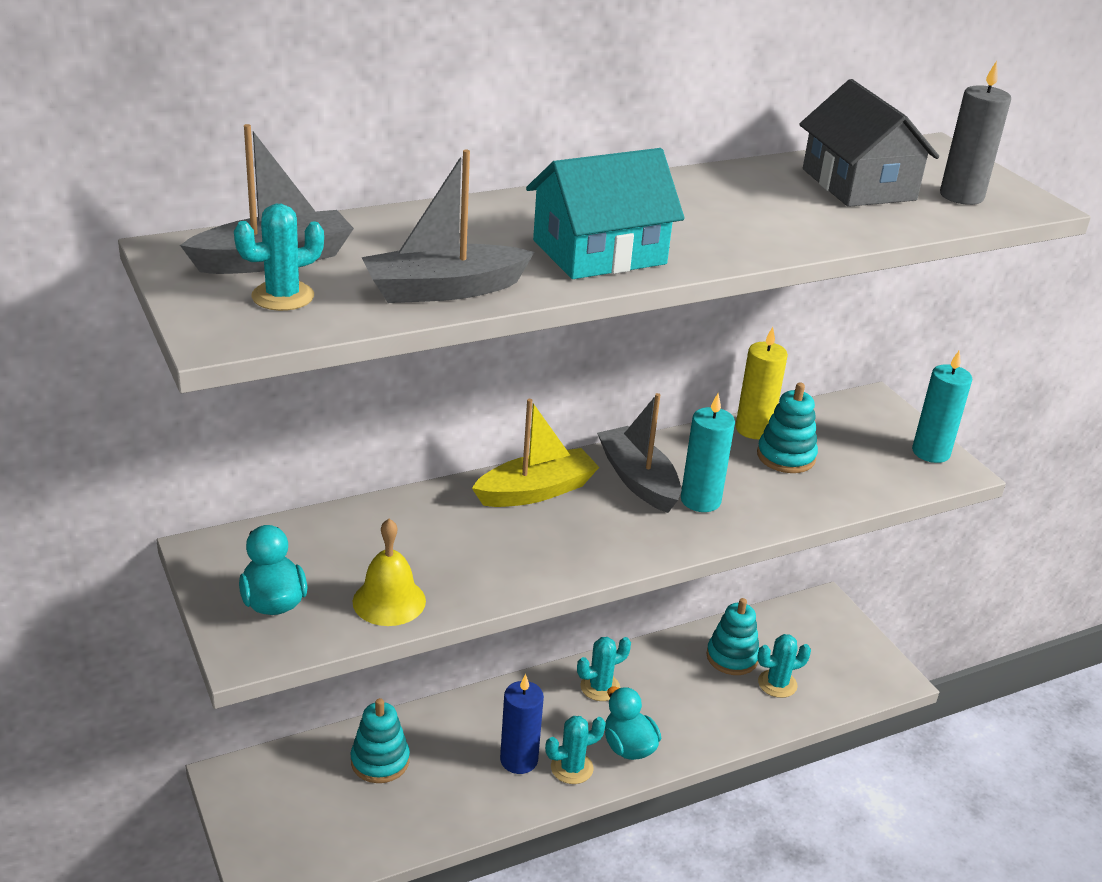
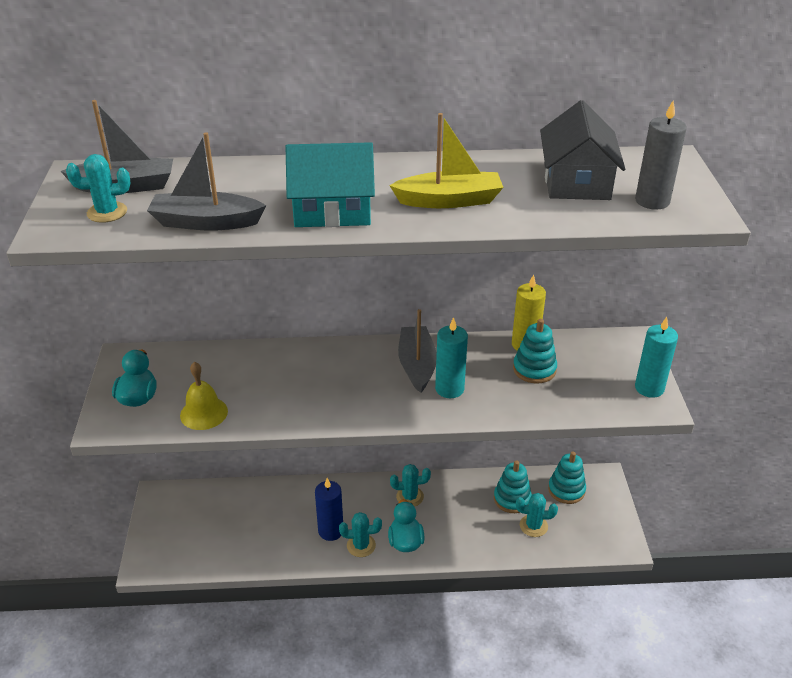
camera: 25 degrees right, 5 degrees up
turquoise stacking toy [350,698,410,783] -> turquoise stacking toy moved to [548,452,586,504]
yellow boat [472,399,599,507] -> yellow boat moved to [389,113,504,208]

